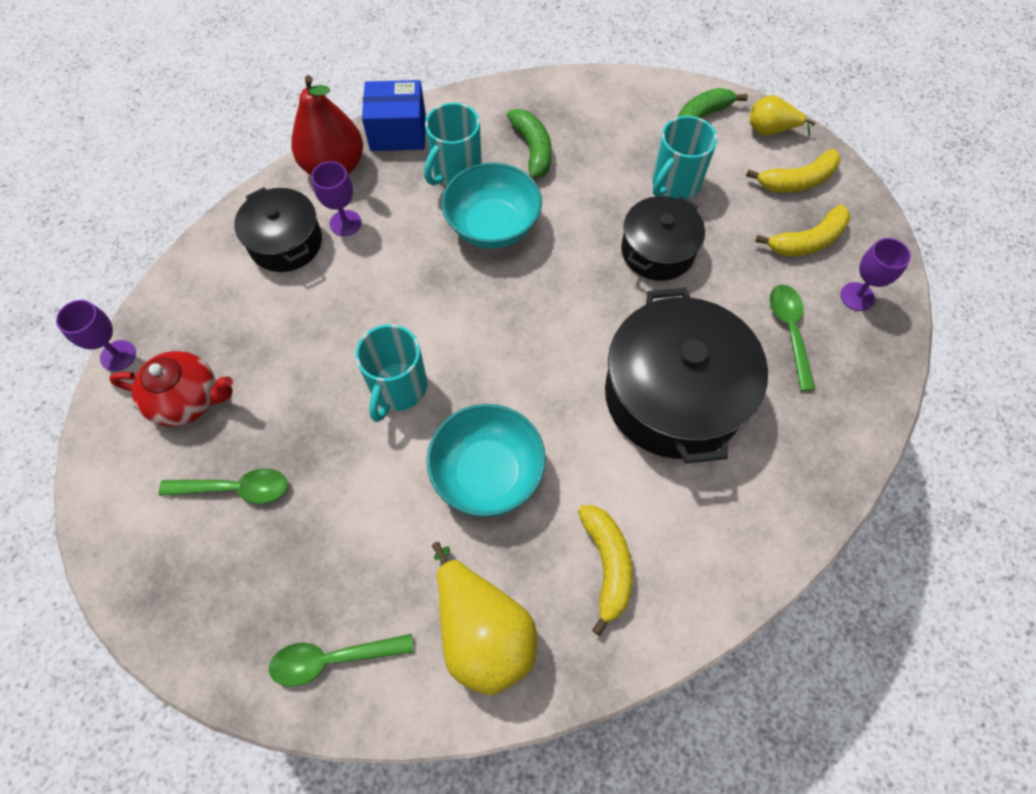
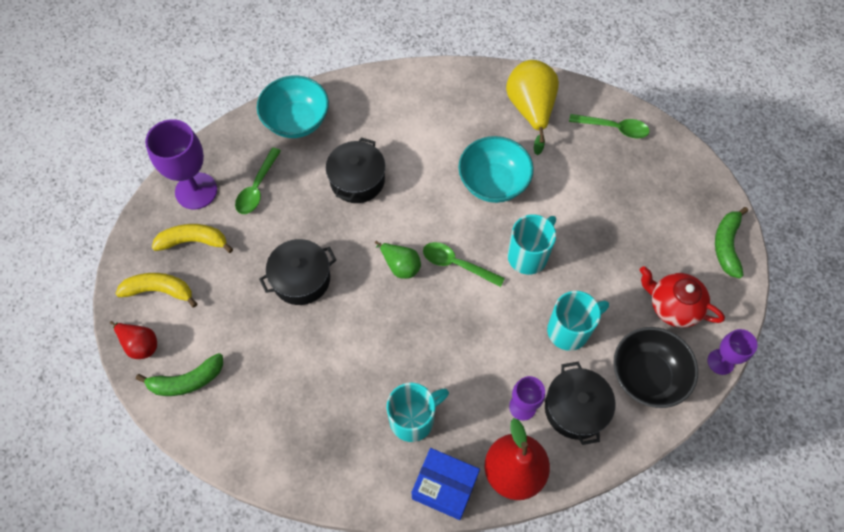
camera: 155 degrees left, 0 degrees up
green spoon [159,468,288,504] -> green spoon moved to [423,242,505,287]
turquoise bowl [442,163,542,249] -> turquoise bowl moved to [257,75,329,138]
green banana [507,109,552,180] -> green banana moved to [715,207,748,278]
yellow banana [578,506,633,636] -> none
black pot [605,287,768,464] -> black pot [326,138,385,203], size x0.59
turquoise mug [652,116,717,199] -> turquoise mug moved to [547,291,609,351]
yellow pear [750,95,815,137] -> red pear [110,321,157,359]
purple goblet [841,238,911,311] -> purple goblet [145,119,217,209], size x1.74
none -> green pear [375,241,421,279]
none -> black bowl [613,327,698,408]

